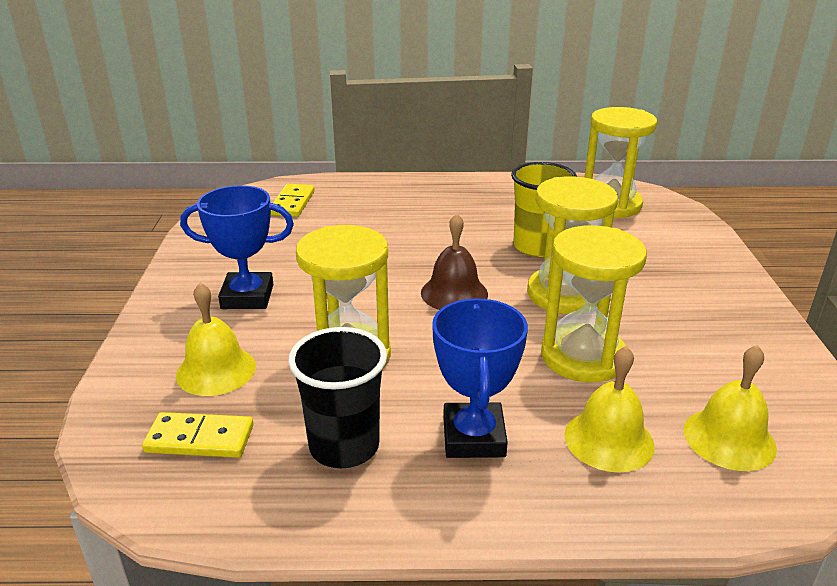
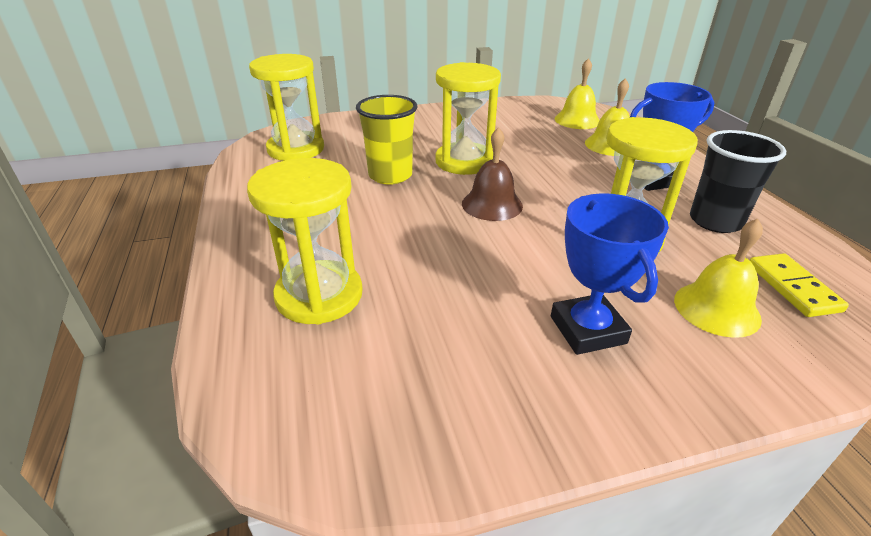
camera: 105 degrees left, 5 degrees up
yellow domino [271,184,315,217] -> none
yellow hourglass [541,225,647,383] -> yellow hourglass moved to [247,158,363,324]

